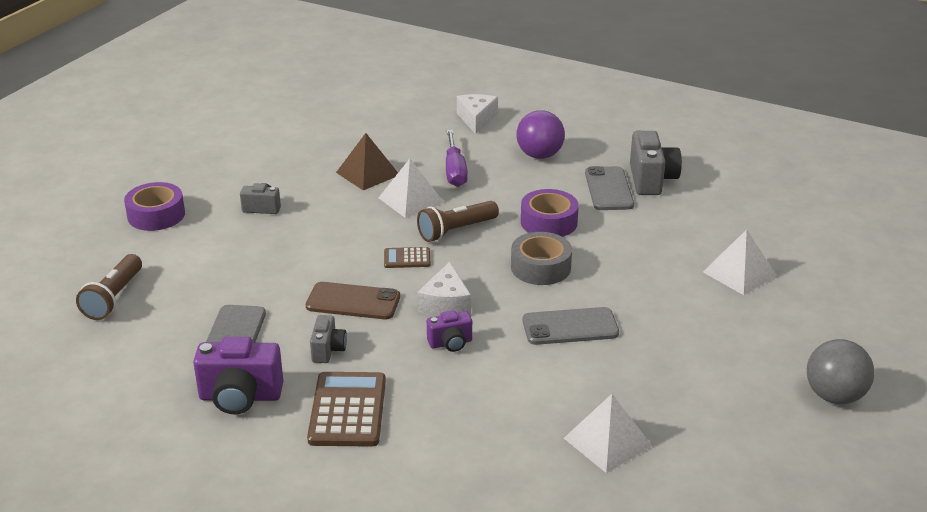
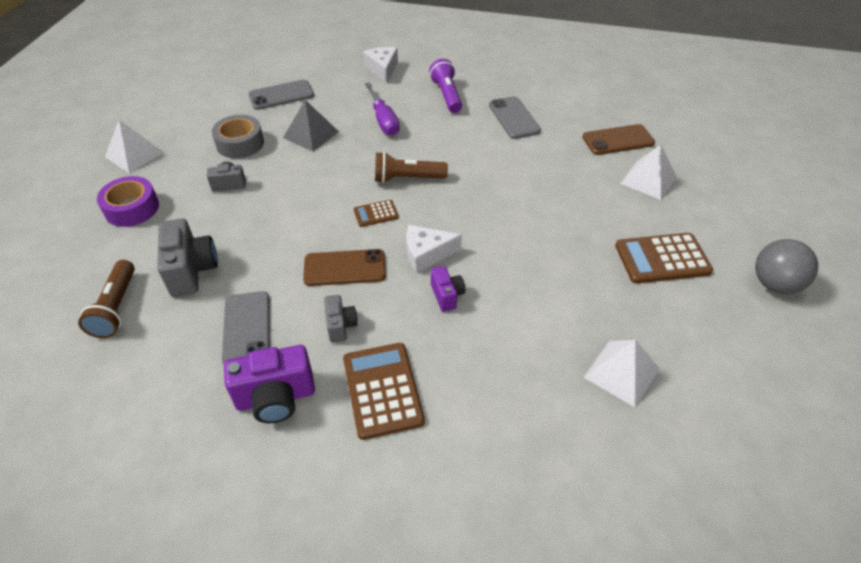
camera: 15 degrees left, 15 degrees up
brown pyramid [336,133,398,190] -> grey pyramid [283,100,339,152]
white pyramid [378,159,444,218] -> white pyramid moved to [105,120,164,173]
brown flashlight [417,201,499,242] -> brown flashlight turned 45 degrees clockwise [375,152,448,183]
white cheese [417,262,471,316] -> white cheese turned 90 degrees clockwise [407,225,462,273]
purple camera [427,310,472,352] -> purple camera turned 75 degrees counterclockwise [431,266,465,312]
grey tape [511,232,572,285] -> grey tape moved to [212,115,264,159]
purple ball [516,110,565,159] -> purple flashlight [429,59,462,113]
purple tape [521,189,579,237] -> none
grey phone [523,307,619,345] -> grey phone moved to [248,80,314,110]
grey camera [630,131,682,195] -> grey camera moved to [157,218,218,297]
none -> brown phone [582,124,655,155]
none -> brown calculator [615,233,713,284]

